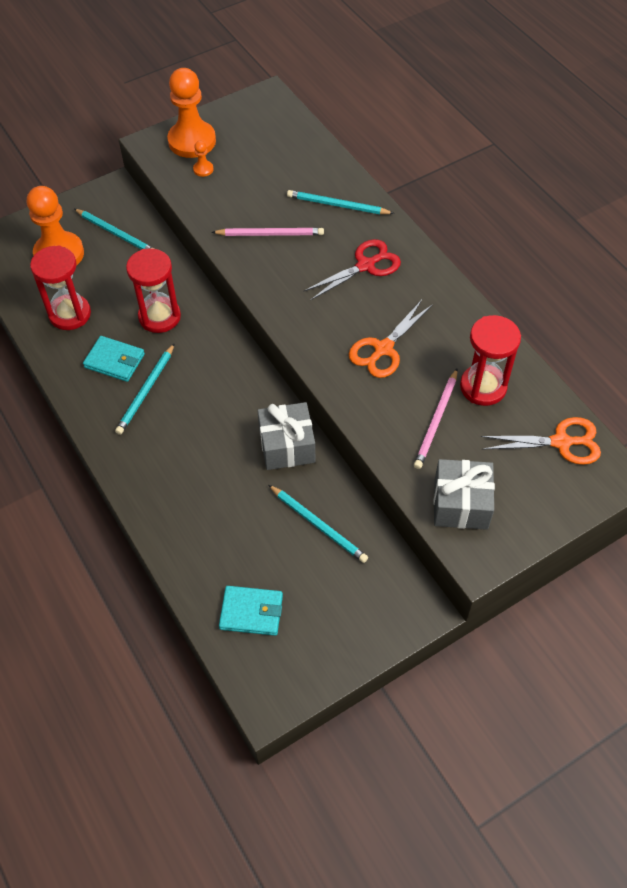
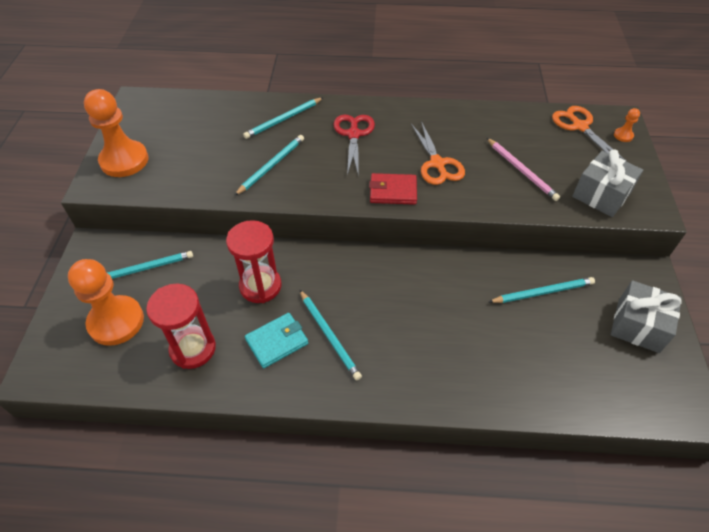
camera: 55 degrees left, 5 degrees down
orange pawn [193,141,214,177] -> orange pawn moved to [614,108,640,142]
pink pencil [211,228,324,236] -> turquoise pencil [234,135,304,196]
turquoise wallet [219,586,283,636] -> none
grey gift [257,402,315,470] -> grey gift moved to [611,280,682,353]
red hourglass [460,315,521,406] -> none
orange scissors [480,417,601,465] -> orange scissors turned 60 degrees counterclockwise [552,106,625,160]
none -> red wallet [369,173,417,205]

